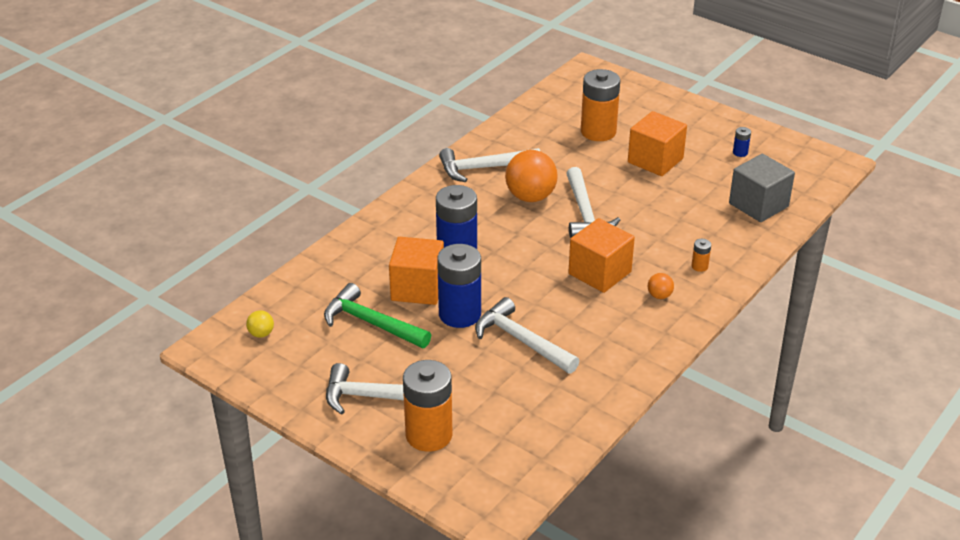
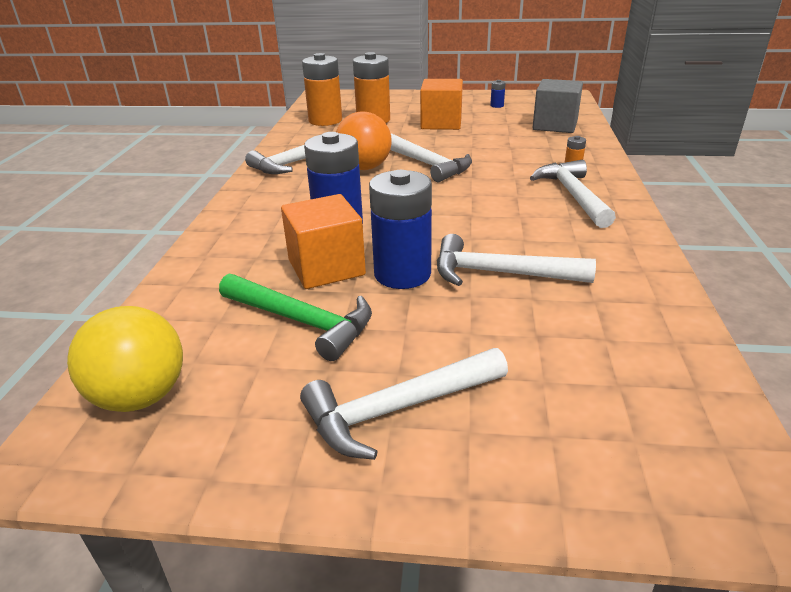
camera: 30 degrees left, 5 degrees down
yellow ball [246,310,274,338] -> yellow ball [67,306,183,412], size x2.16
green hammer [324,283,431,348] -> green hammer turned 150 degrees counterclockwise [219,274,372,361]
orange battery [403,360,453,452] -> orange battery moved to [302,53,342,126]
orange cube [568,218,635,293] -> none
orange ball [648,273,674,299] -> white hammer [530,160,616,228]

